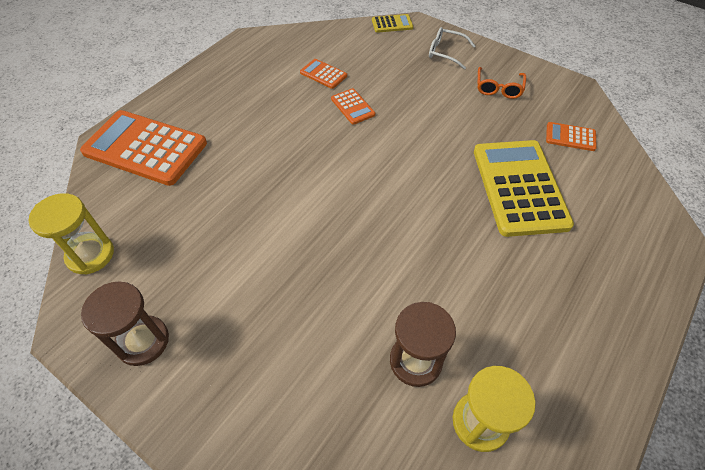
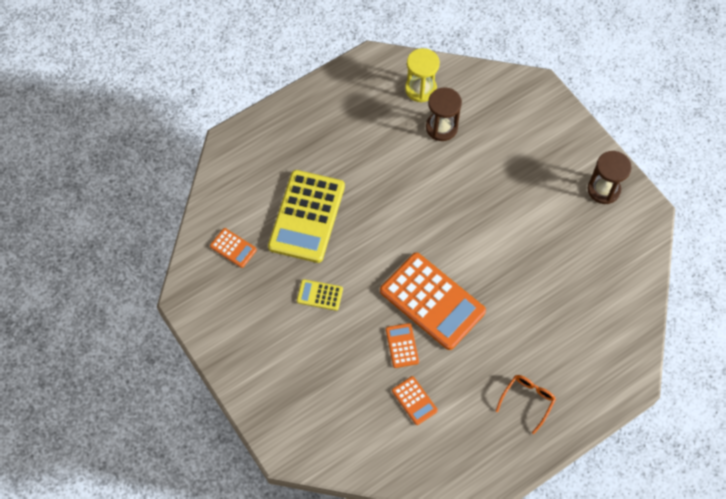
camera: 160 degrees left, 10 degrees up
yellow hourglass [28,193,114,275] -> none
orange calculator [80,110,207,186] -> orange calculator moved to [380,253,486,350]
yellow calculator [372,14,413,33] -> yellow calculator moved to [297,279,343,311]
white glasses [429,27,475,70] -> none
orange glasses [478,67,526,99] -> orange glasses moved to [496,375,556,434]

